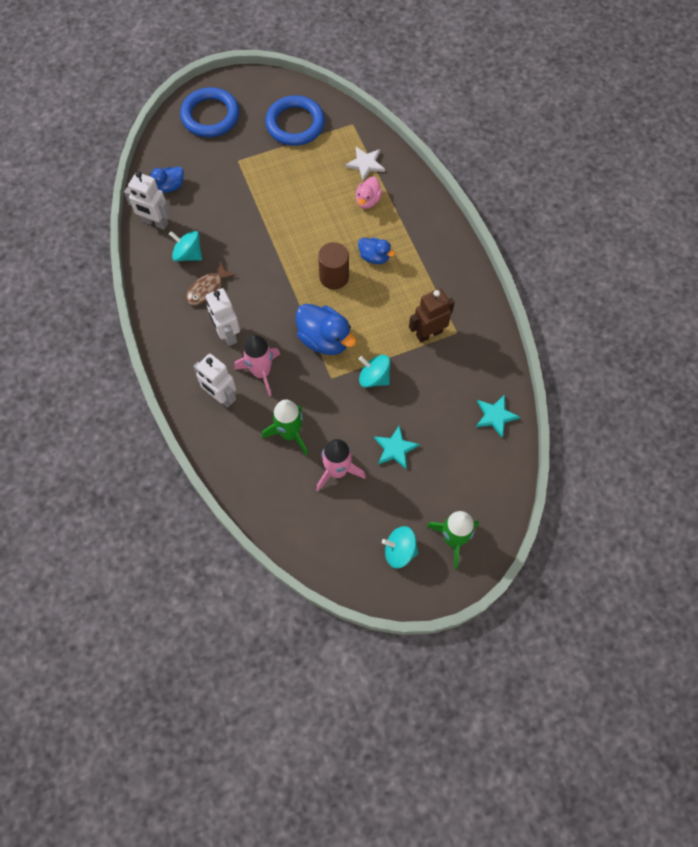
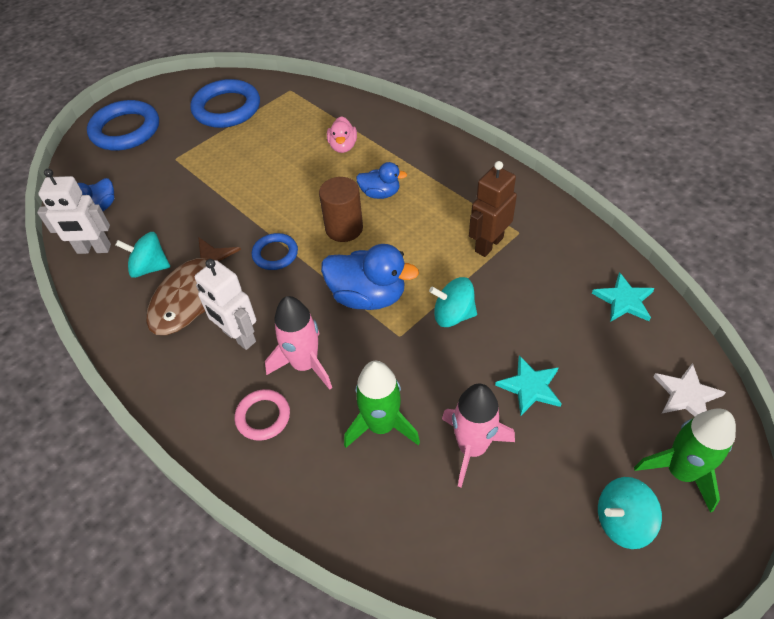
camera: 20 degrees left, 15 degrees down
brown fish [186,263,236,305] -> brown fish [146,237,241,335], size x1.64
white robot [193,354,236,408] -> pink ring [235,389,290,441]
white star [345,147,385,181] -> white star moved to [653,363,726,416]
none -> blue ring [252,233,298,270]

